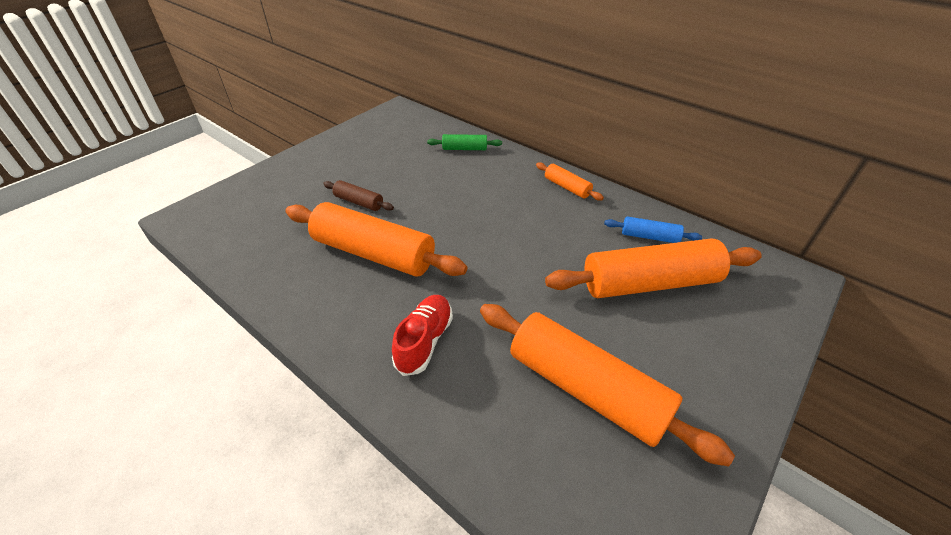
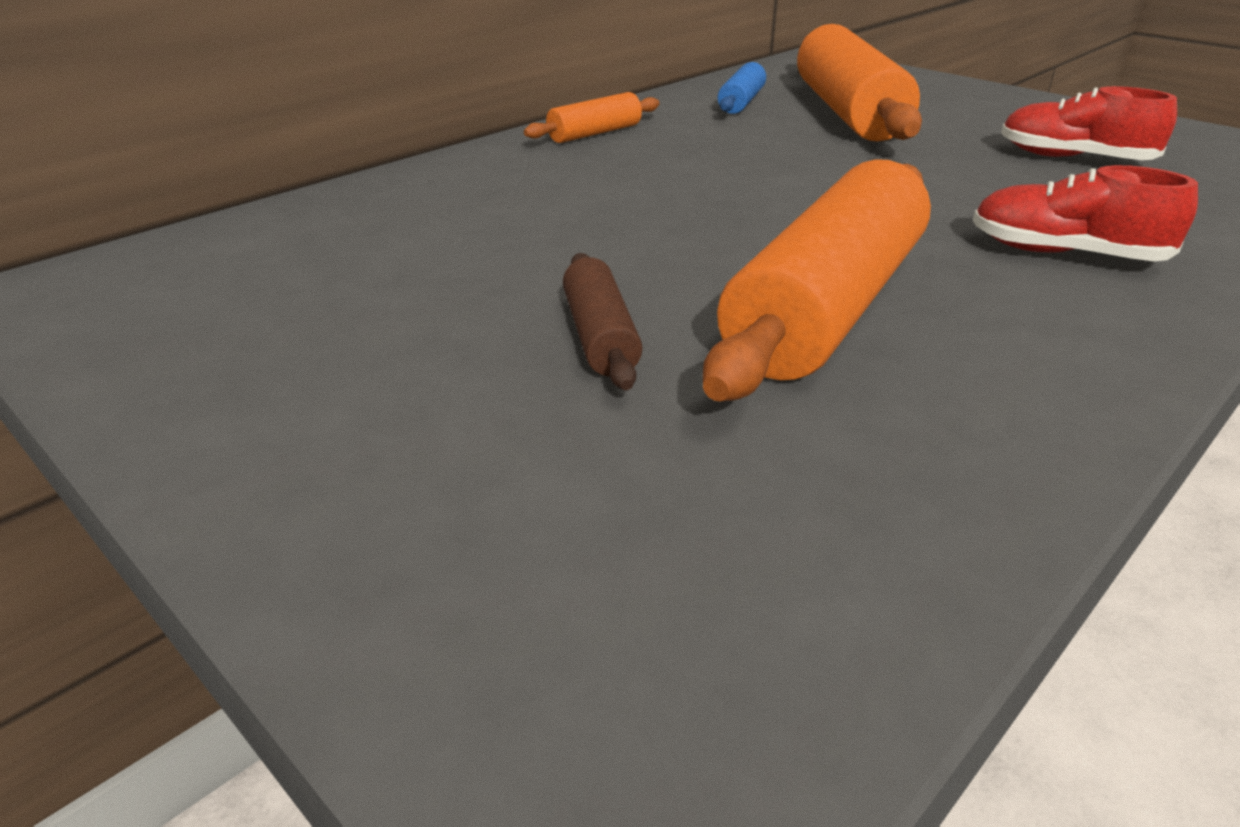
camera: 85 degrees left, 10 degrees down
brown rolling pin [323,180,394,211] -> brown rolling pin turned 45 degrees counterclockwise [563,253,643,390]
green rolling pin [427,134,502,150] -> none
orange rolling pin [480,304,735,467] -> red shoe [1001,86,1177,160]

